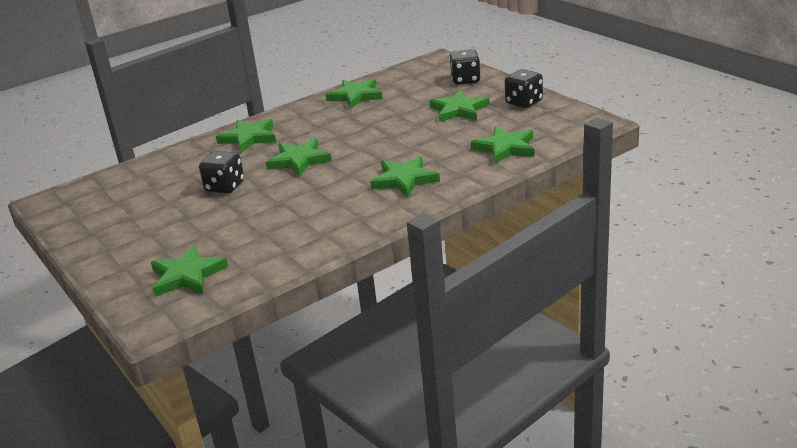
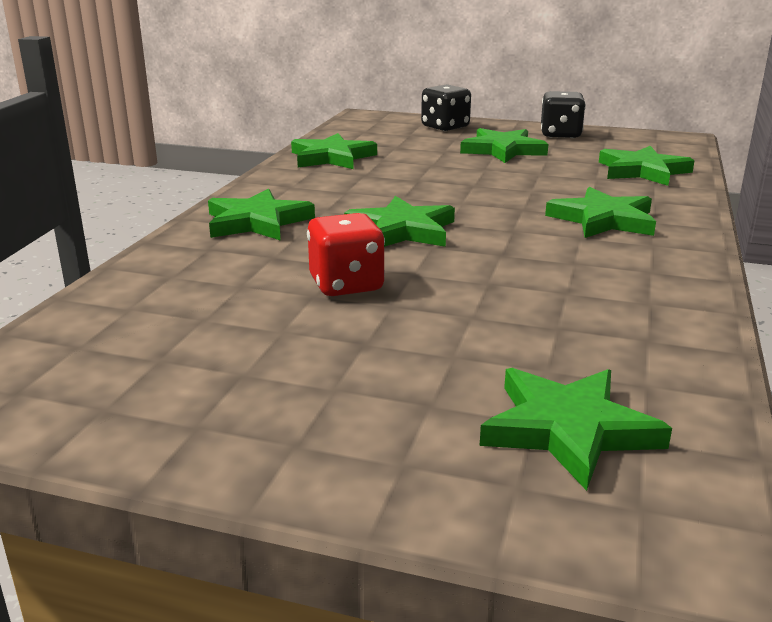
camera: 40 degrees left, 5 degrees down
black dice [199,151,244,193] -> red dice [307,213,385,296]

